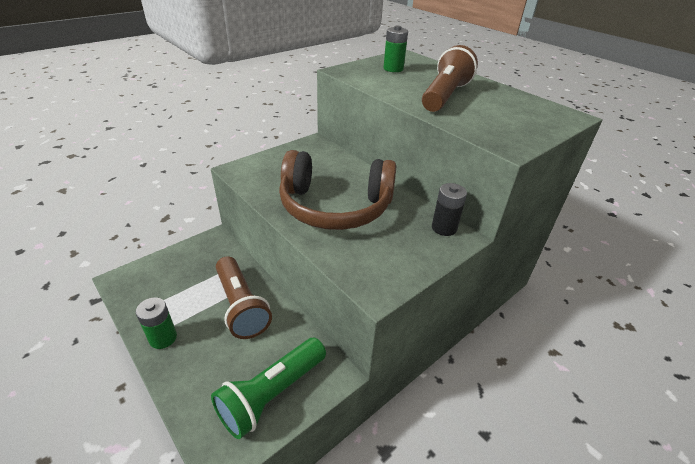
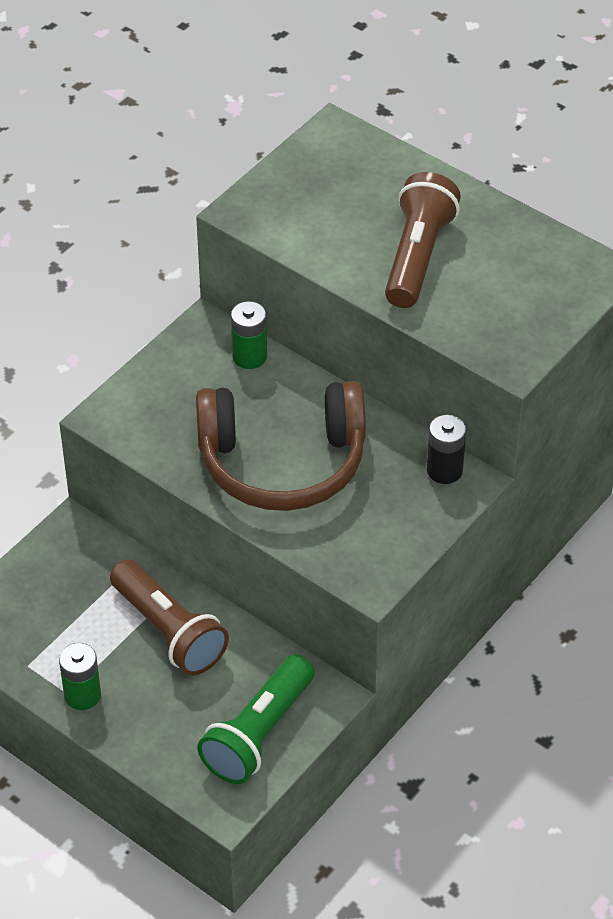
camera: 10 degrees left, 10 degrees up
green battery [383,26,408,72] -> green battery moved to [231,301,267,369]

